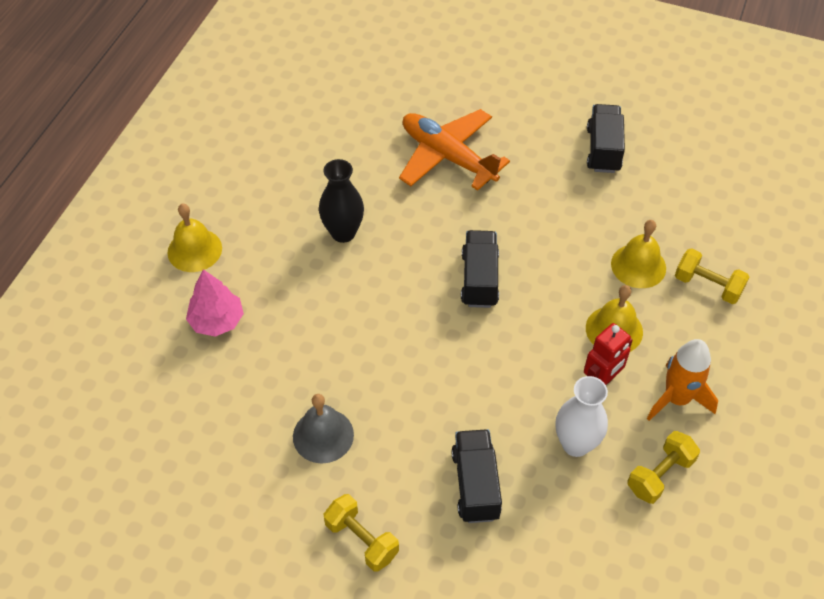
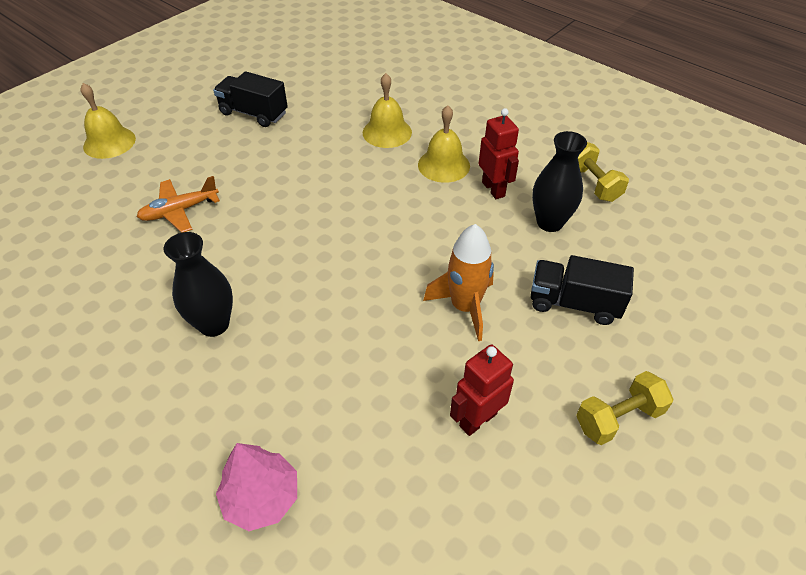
camera: 70 degrees left, 5 degrees down
yellow bell [168,204,222,272] -> yellow bell moved to [80,83,136,159]
grey bell [293,394,354,463] -> red robot [450,344,514,436]
orange plane [399,109,510,191] -> orange plane [137,176,220,233], size x0.60
black truck [461,230,499,308] -> none
white vase [555,376,608,457] -> black vase [532,131,587,232]
orange rocket [647,339,718,421] -> orange rocket moved to [423,224,494,341]
yellow dumbbell [675,248,749,304] -> none

